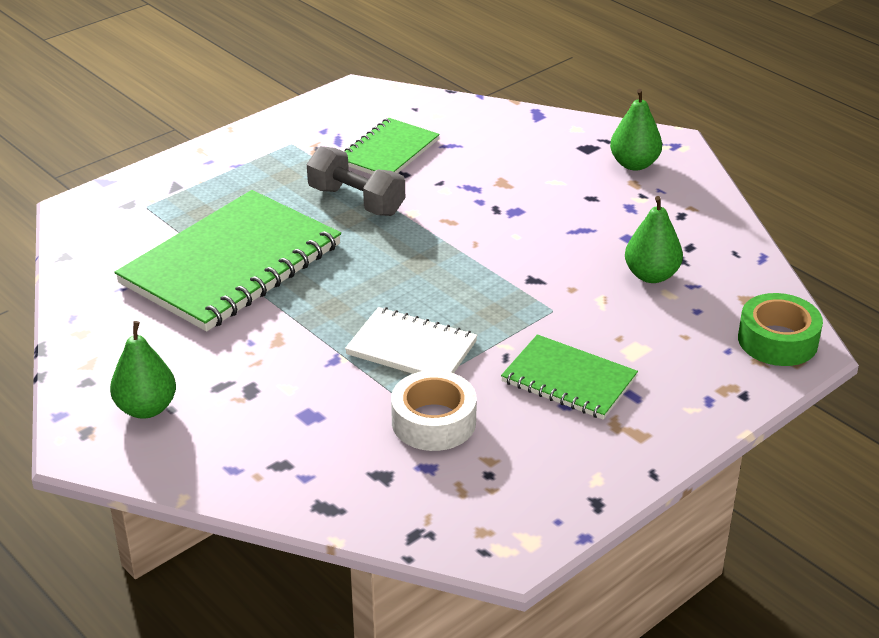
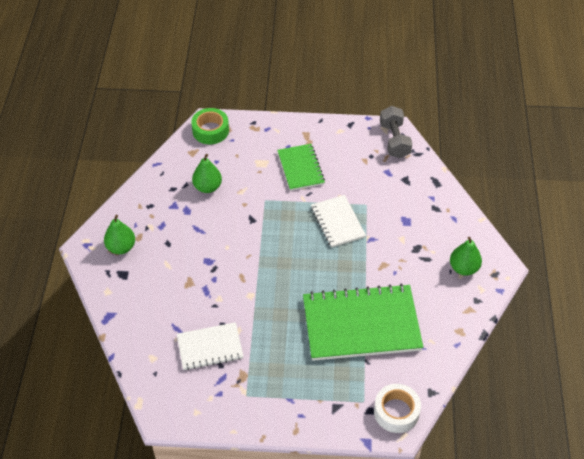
camera: 135 degrees left, 15 degrees up
grey dumbbell [307,146,405,216] -> grey dumbbell moved to [380,106,412,158]
green notebook [344,118,440,174] -> white notebook [177,322,244,370]
white tape [391,370,477,451] -> white tape moved to [374,384,421,433]

